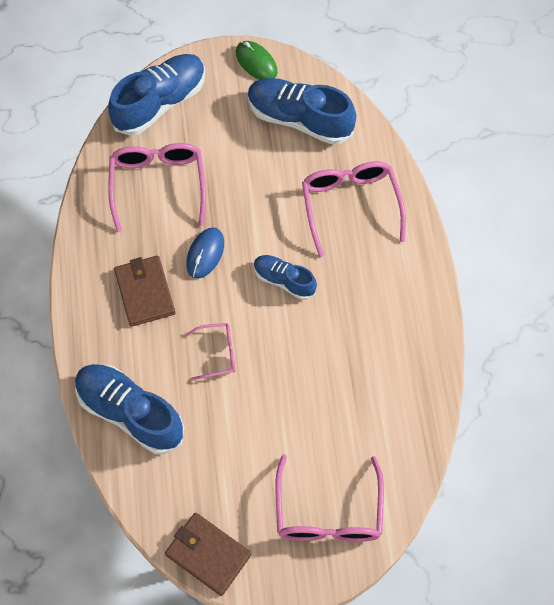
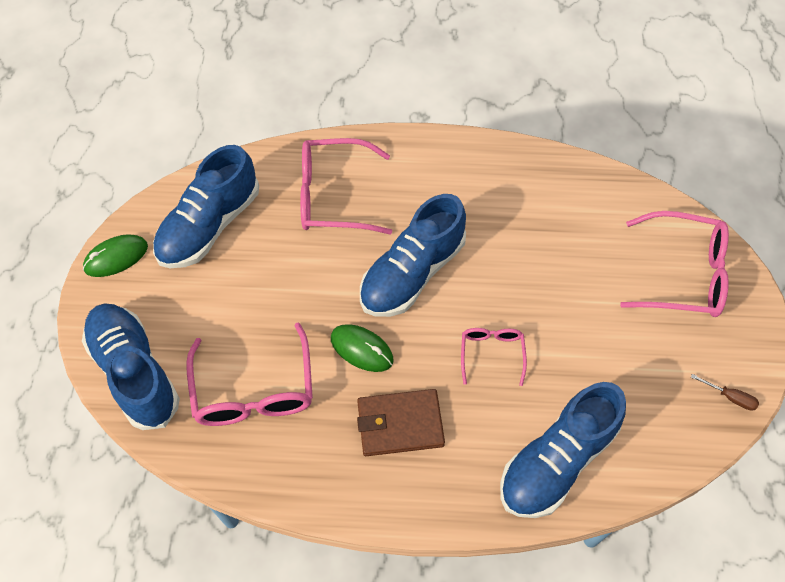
camera: 80 degrees left, 5 degrees down
pink glasses [108,143,206,232] -> pink glasses turned 105 degrees counterclockwise [186,322,313,426]
brown wallet [165,513,252,596] -> brown screwdriver [691,374,759,411]
blue mouse [186,227,224,279] -> green mouse [331,324,394,372]
blue shoe [254,255,317,300] -> blue shoe [360,194,466,317], size x1.75

